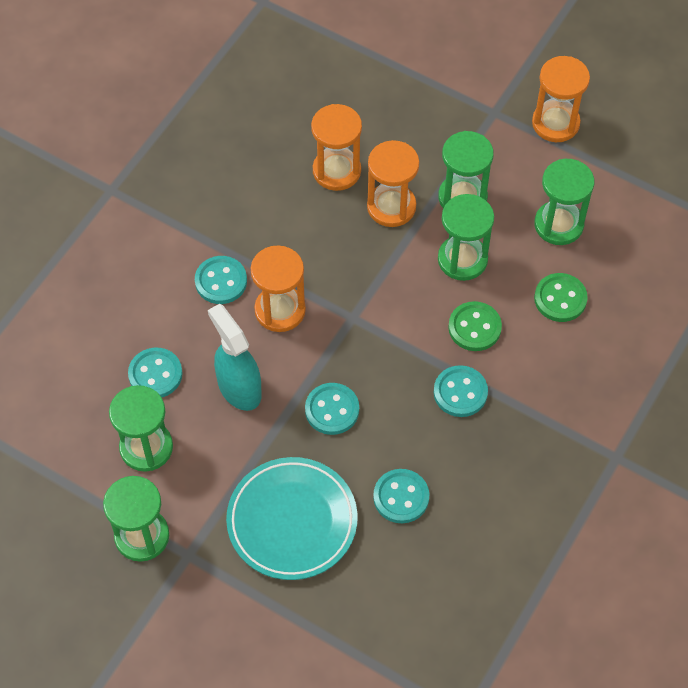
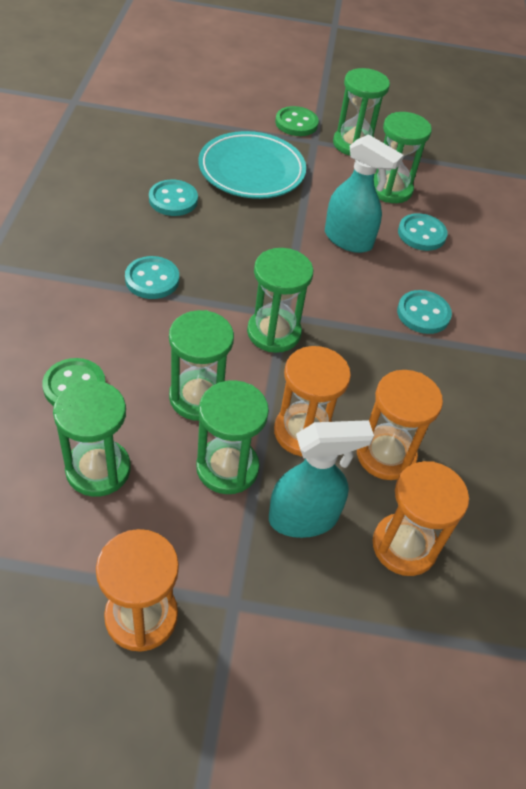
camera: 150 degrees right, 10 degrees down
orange hourglass [251,245,306,332] -> orange hourglass moved to [373,461,469,576]
turquoise button [305,383,359,435] -> none
green button [448,301,502,351] -> green button moved to [275,106,319,136]
none -> green hourglass [247,248,313,353]
none -> turquoise spray bottle [269,420,374,538]

